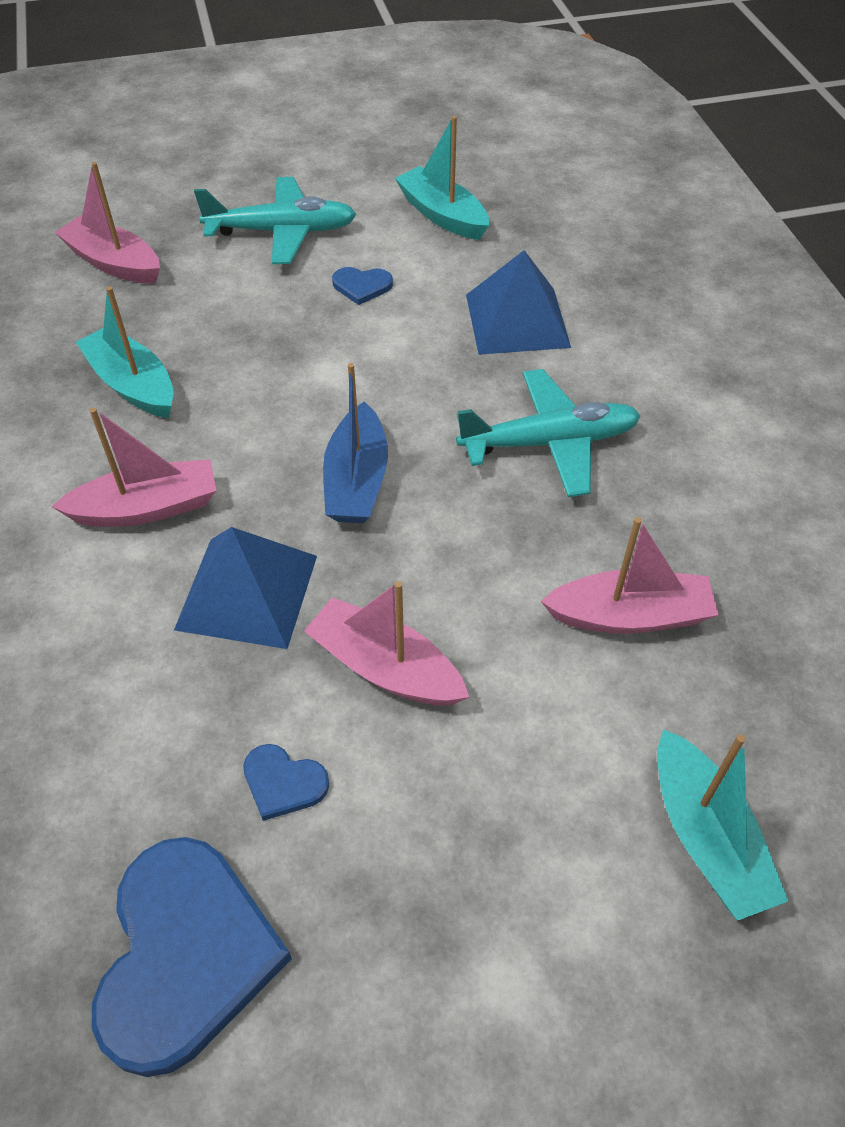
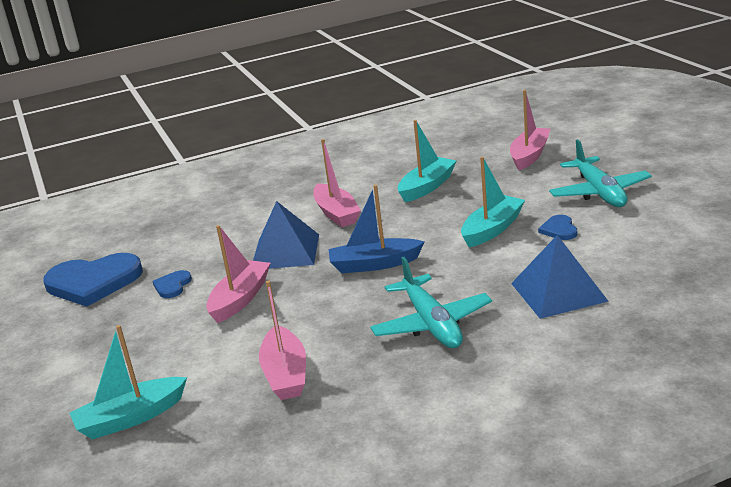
camera: 85 degrees right, 25 degrees down
turquoise boat [395,116,489,240] -> turquoise boat moved to [461,157,525,247]

